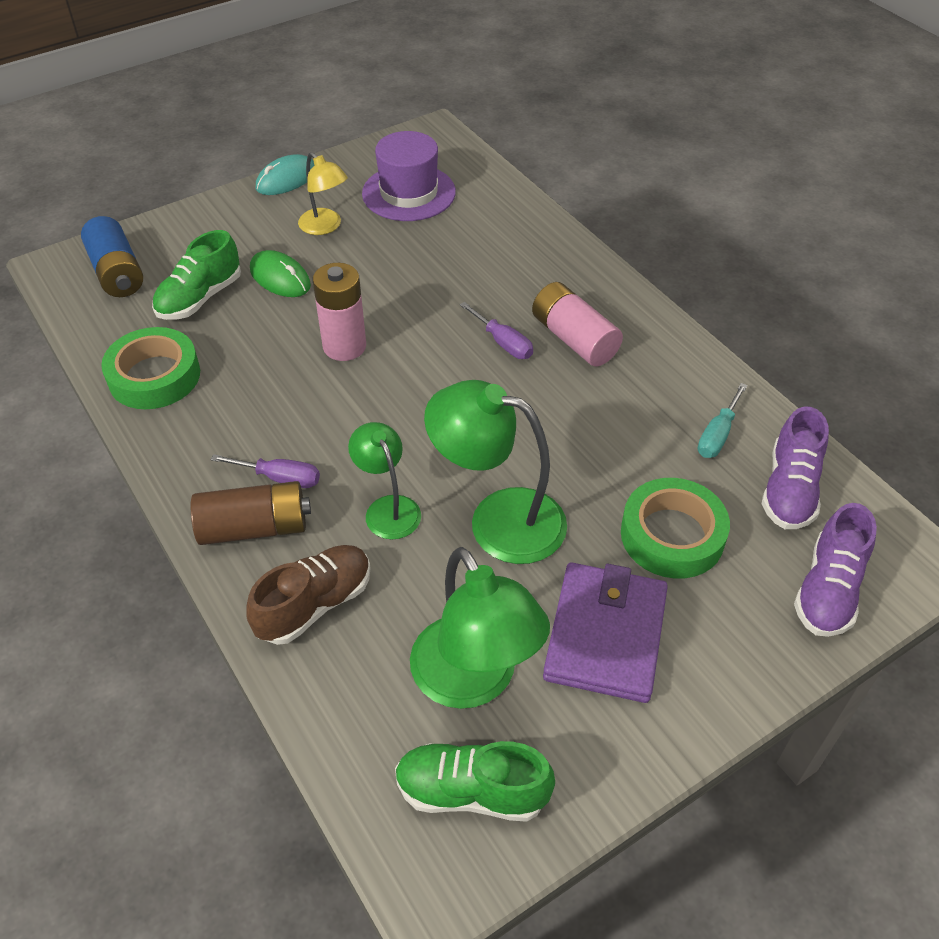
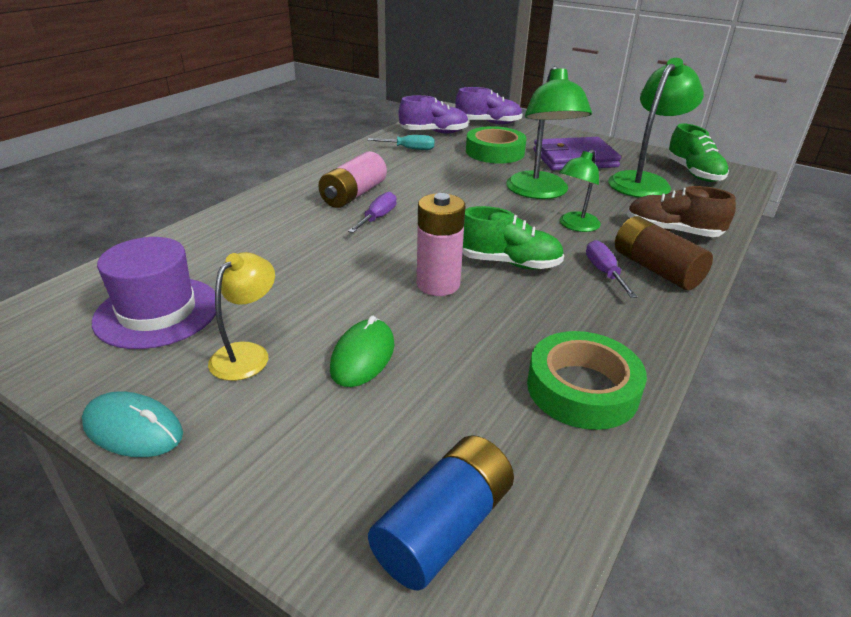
camera: 115 degrees left, 15 degrees down
green shoe [152,230,241,320] -> green shoe moved to [462,206,564,270]

